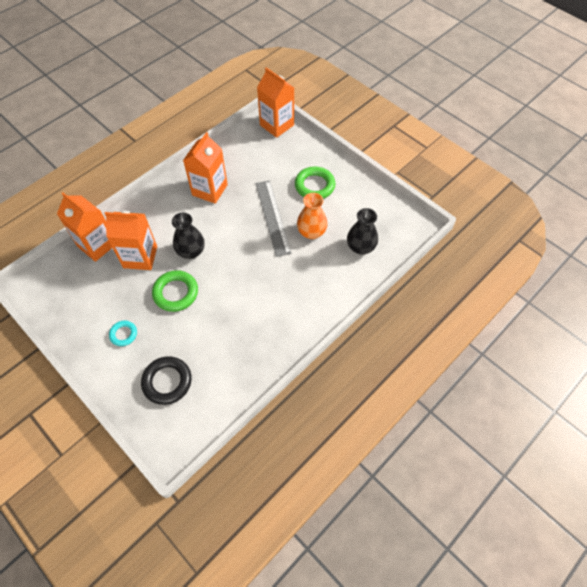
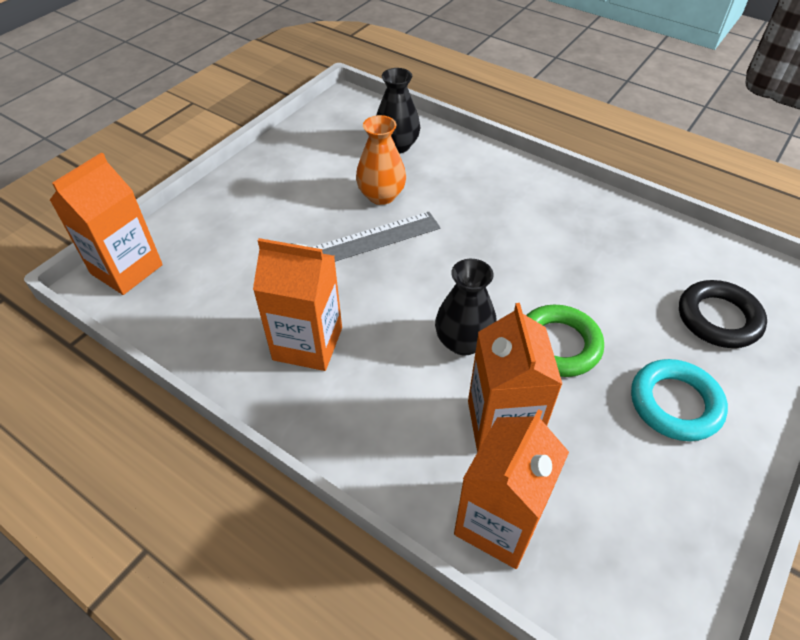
camera: 100 degrees left, 10 degrees down
turquoise ring [109,320,137,346] -> turquoise ring [631,359,728,441], size x1.72
green ring [295,166,335,199] -> none

